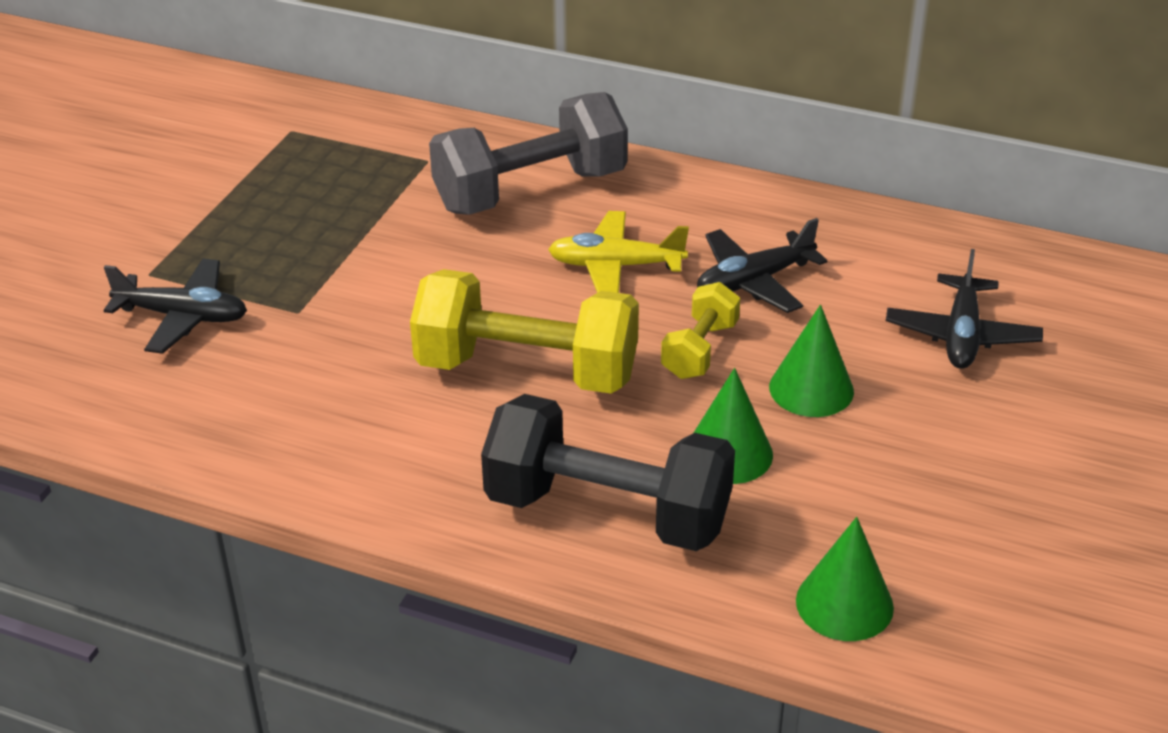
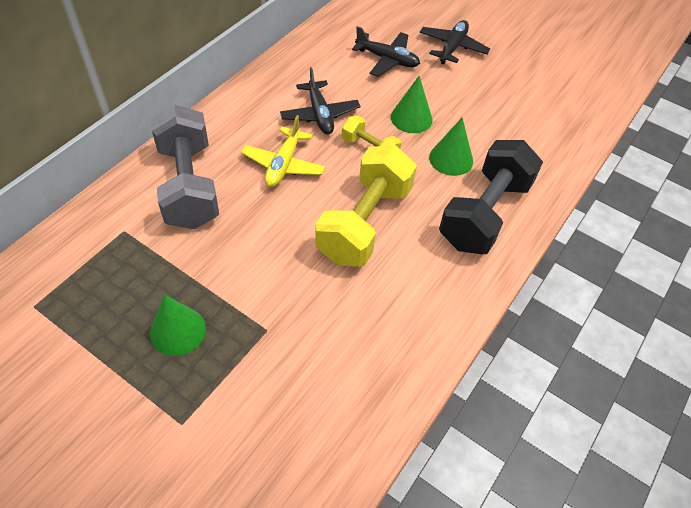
camera: 80 degrees left, 15 degrees up
black plane [104,259,247,354] -> black plane moved to [420,20,490,64]
green cone [796,517,894,641] -> green cone moved to [150,295,206,356]

